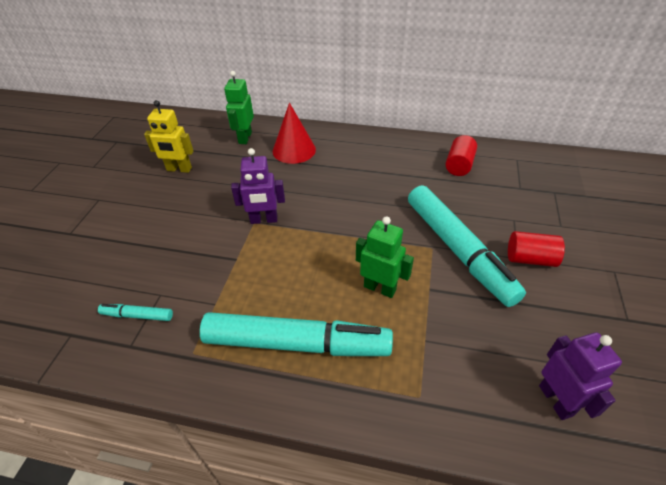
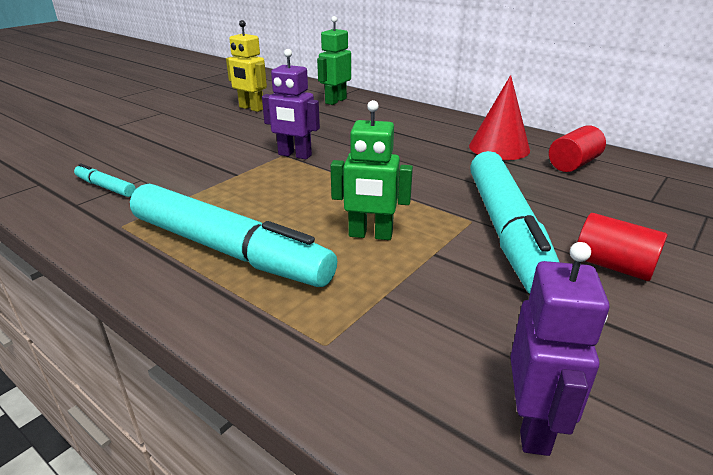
camera: 25 degrees right, 15 degrees down
red cone [273,103,316,164] -> red cone moved to [469,75,530,160]
green robot [356,216,414,298] -> green robot turned 135 degrees clockwise [331,100,413,240]

